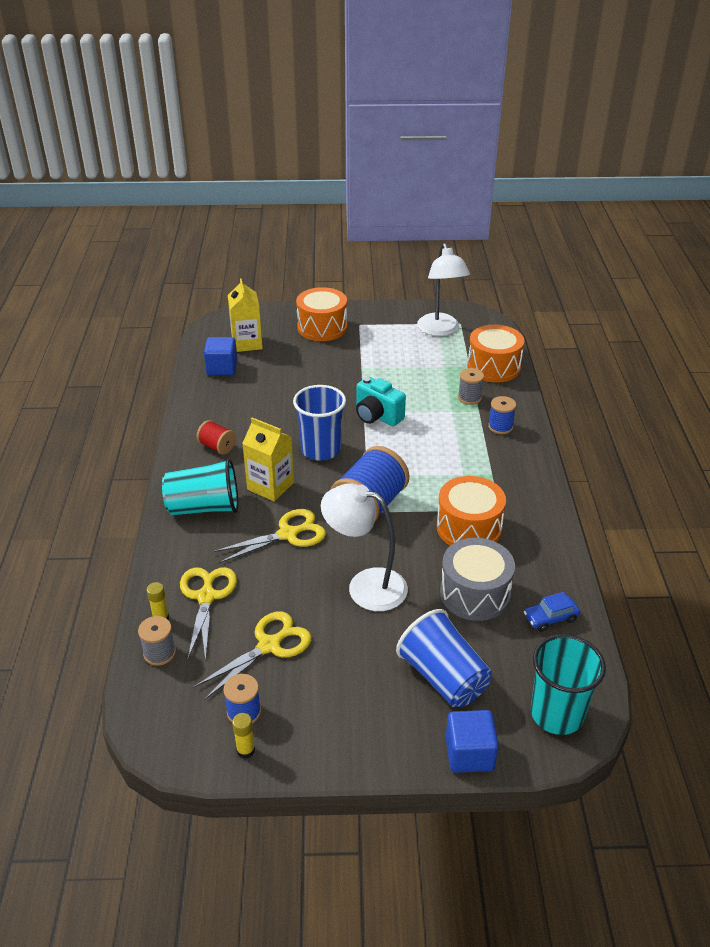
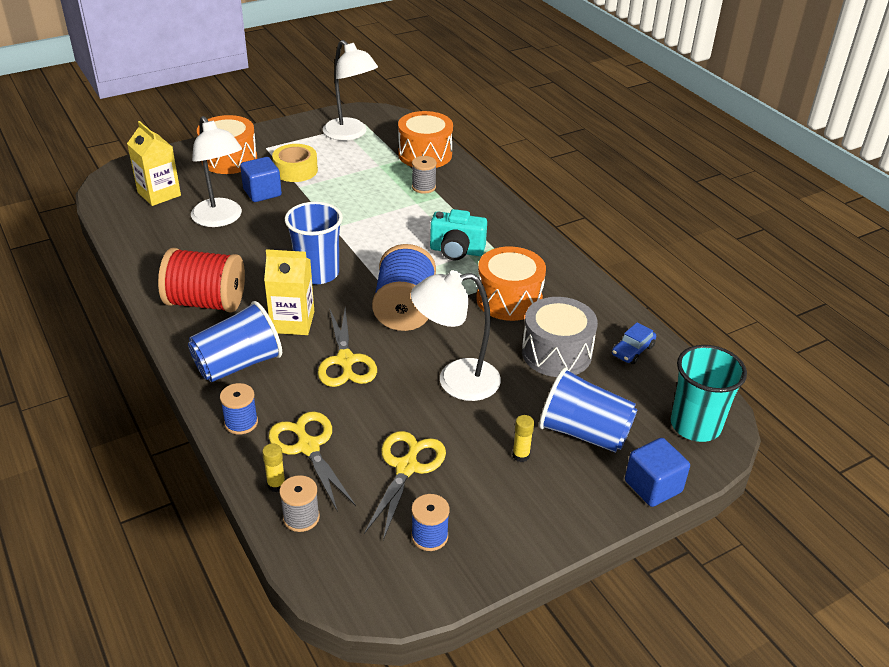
camera: 30 degrees left, 0 degrees up
turquoise cup [162,458,238,515] -> blue cup [188,301,282,382]
red spool [196,420,236,455] -> red spool [158,248,245,313], size x1.98
blue cube [204,337,237,375] -> blue cube moved to [240,157,282,202]
yellow scissors [213,509,326,563] -> yellow scissors turned 135 degrees clockwise [318,307,377,387]
yellow glue stick [232,713,255,759] -> yellow glue stick moved to [512,415,534,462]
turquoise camera [356,377,406,426] -> turquoise camera moved to [430,209,487,260]
blue spool [488,396,516,434] -> blue spool moved to [220,383,258,435]
none -> white lamp [191,116,242,227]
none -> yellow tape [272,144,318,182]

